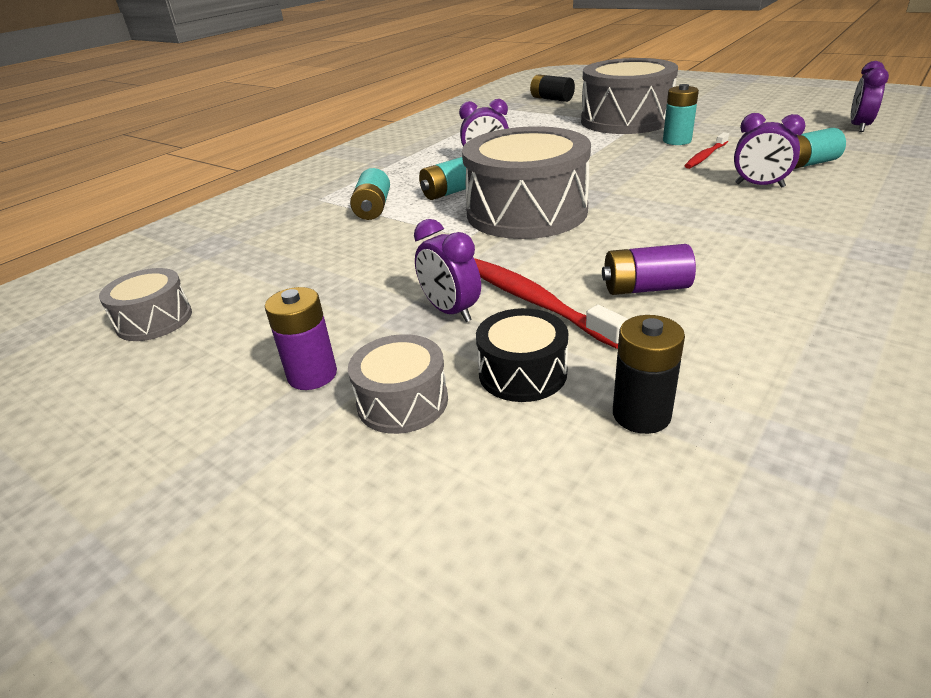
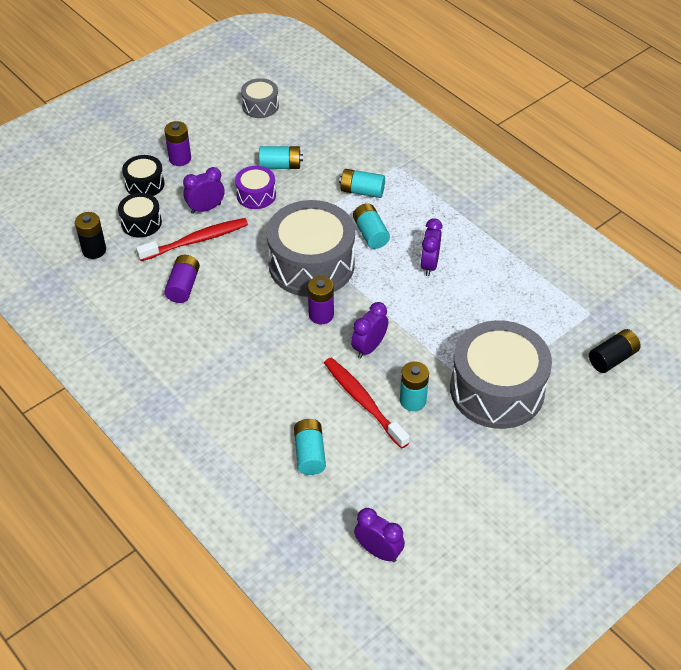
camera: 100 degrees right, 15 degrees up
grey drum [348,334,448,434] -> black drum [122,155,165,196]
red toothbrush [684,132,729,169] -> red toothbrush [324,357,410,449], size x1.63
purple clock [734,113,806,188] -> purple clock moved to [351,302,388,359]
none -> purple drum [235,166,276,209]
none -> turquoise battery [259,146,303,169]
none -> purple battery [308,276,334,325]

